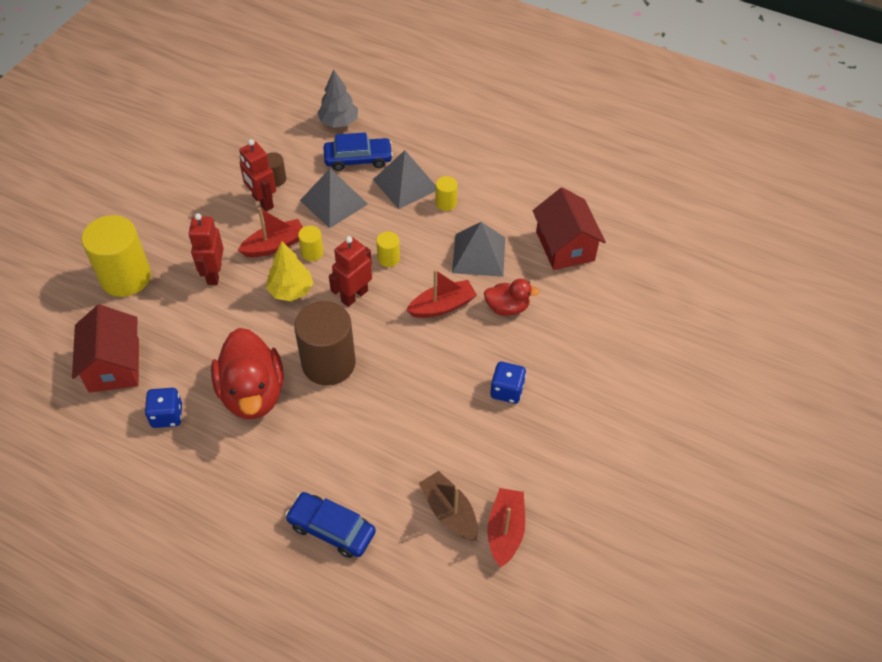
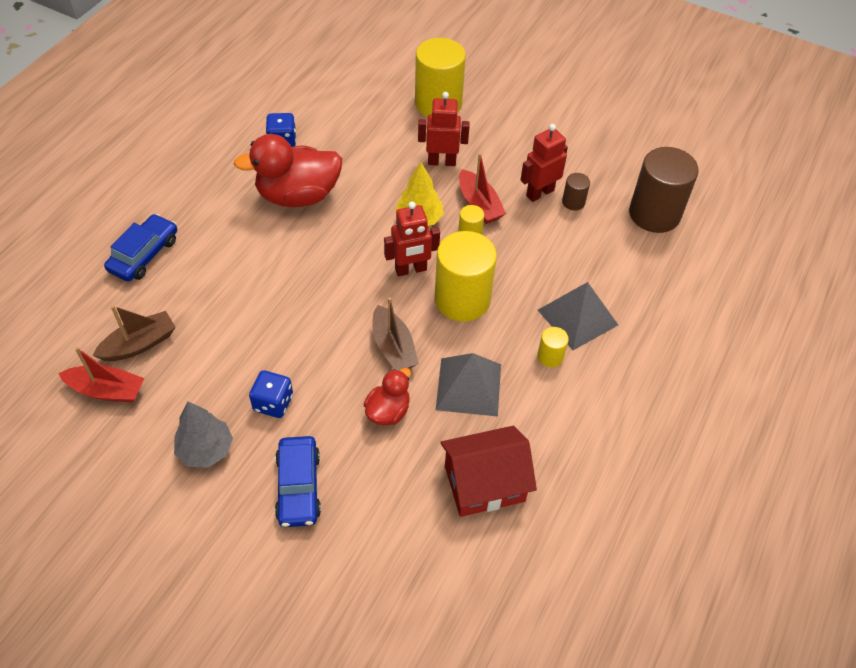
camera: 90 degrees right, 0 degrees up
red house [72,304,139,393] -> none
brown cylinder [294,301,356,386] -> brown cylinder moved to [629,147,699,233]
grey pyramid [300,168,368,228] -> none
grey tree [317,69,358,128] -> grey tree moved to [174,401,233,468]
blue car [323,132,393,171] -> blue car moved to [275,436,321,527]
red robot [329,236,372,307] -> red robot turned 120 degrees clockwise [384,202,440,276]
yellow cylinder [376,231,400,267] -> yellow cylinder [435,231,497,322], size x2.22
red boat [406,269,477,318] -> brown boat [372,297,419,370]
red duck [484,279,540,316] -> red duck turned 150 degrees counterclockwise [364,368,411,426]

